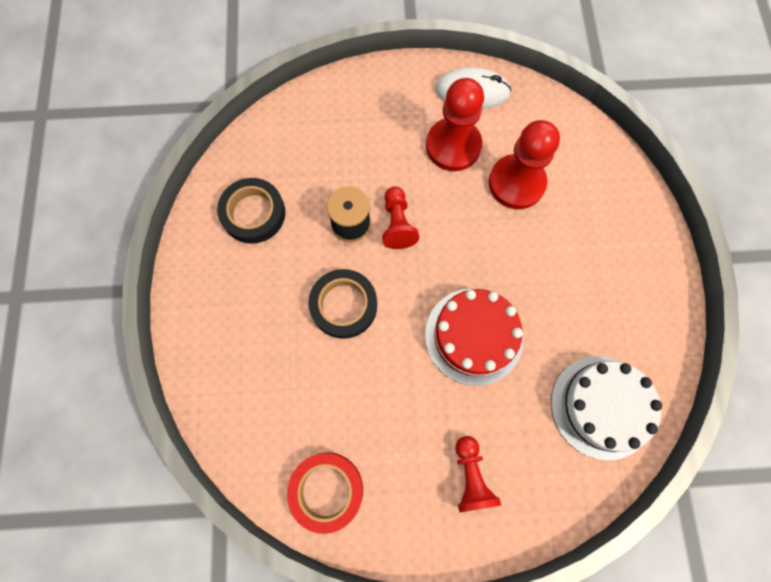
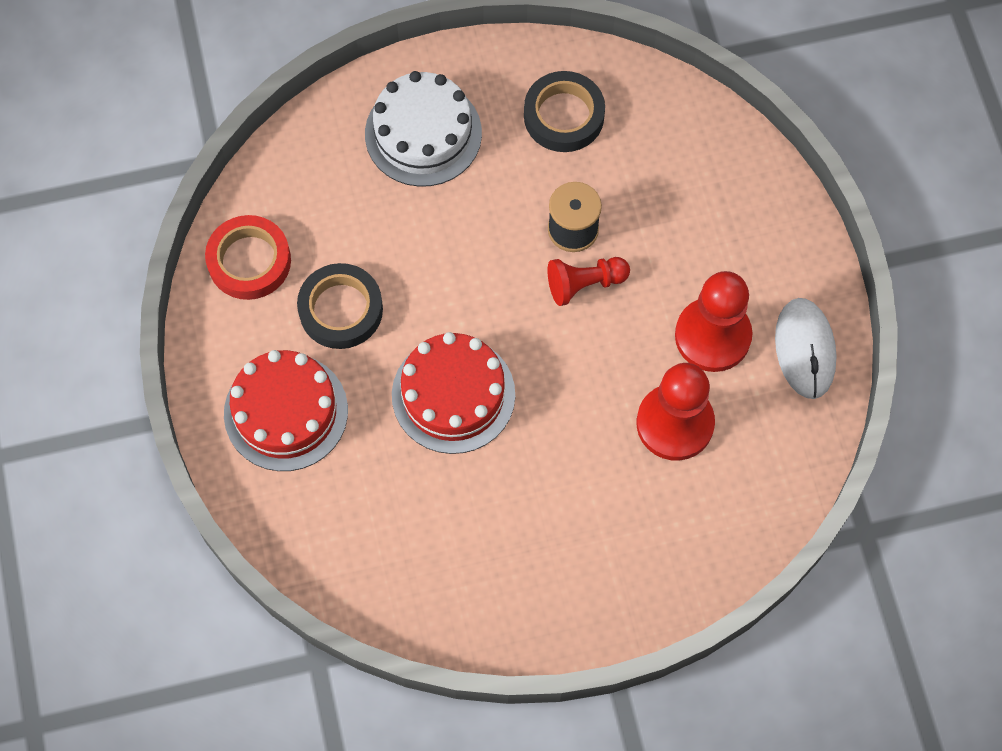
camera: 80 degrees right, 5 degrees down
black tape [308,269,377,339] -> black tape moved to [297,263,383,349]
red pawn [455,436,501,513] -> red cake [224,350,348,471]
white cake [551,356,662,460] -> white cake moved to [365,71,482,187]

